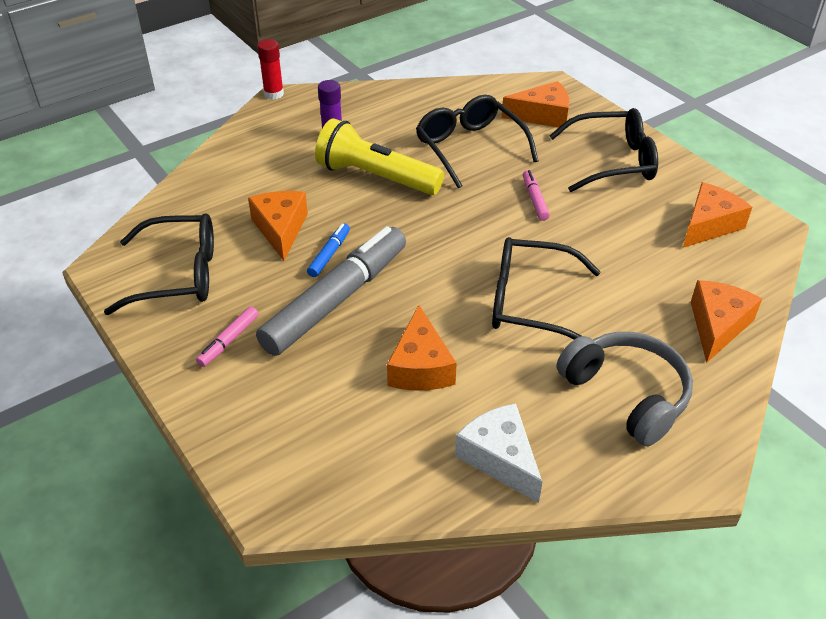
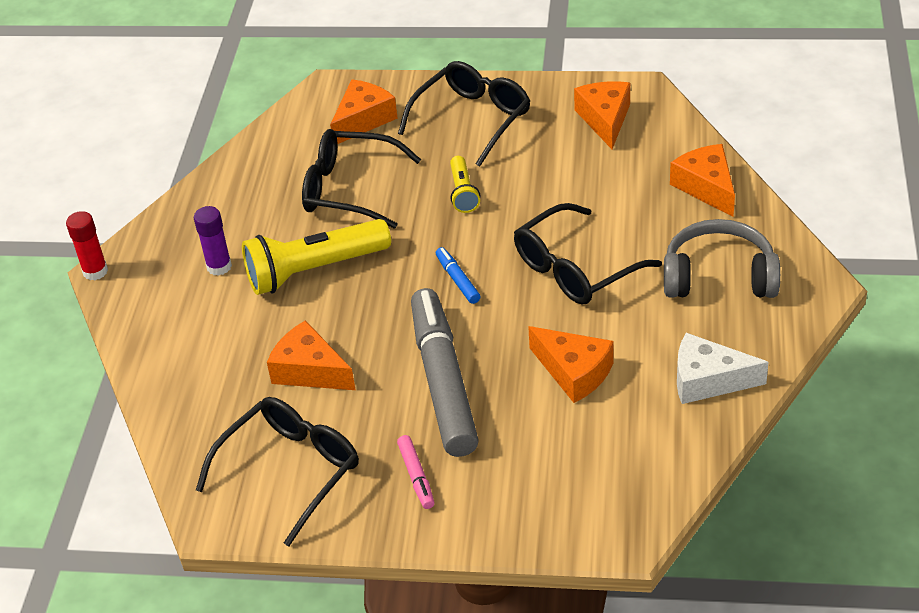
camera: 45 degrees left, 0 degrees up
blue marker [307,223,350,277] -> blue marker moved to [436,247,481,304]
pink marker [523,170,550,221] -> yellow flashlight [450,156,480,213]

